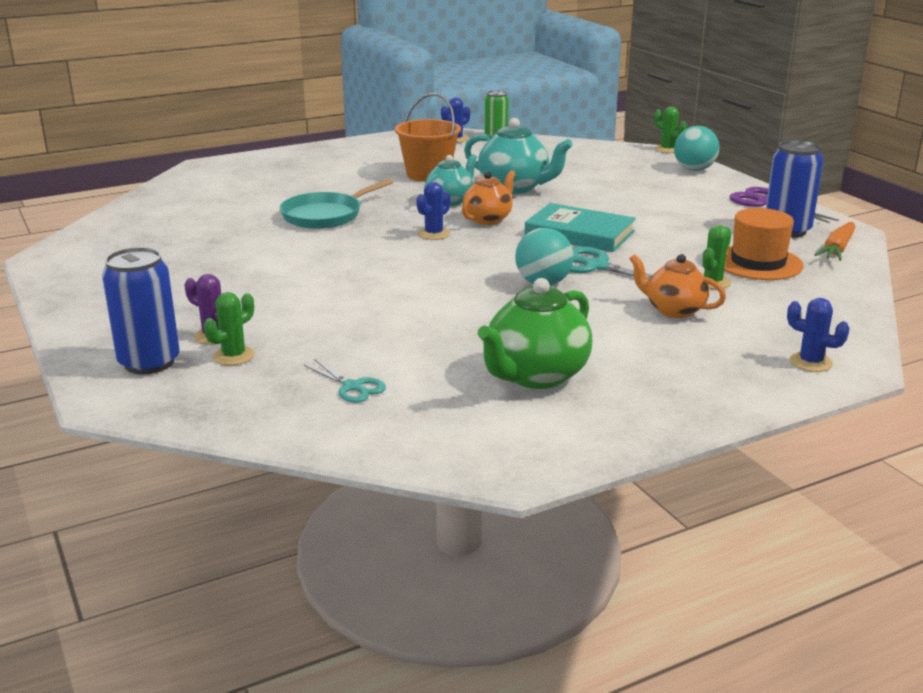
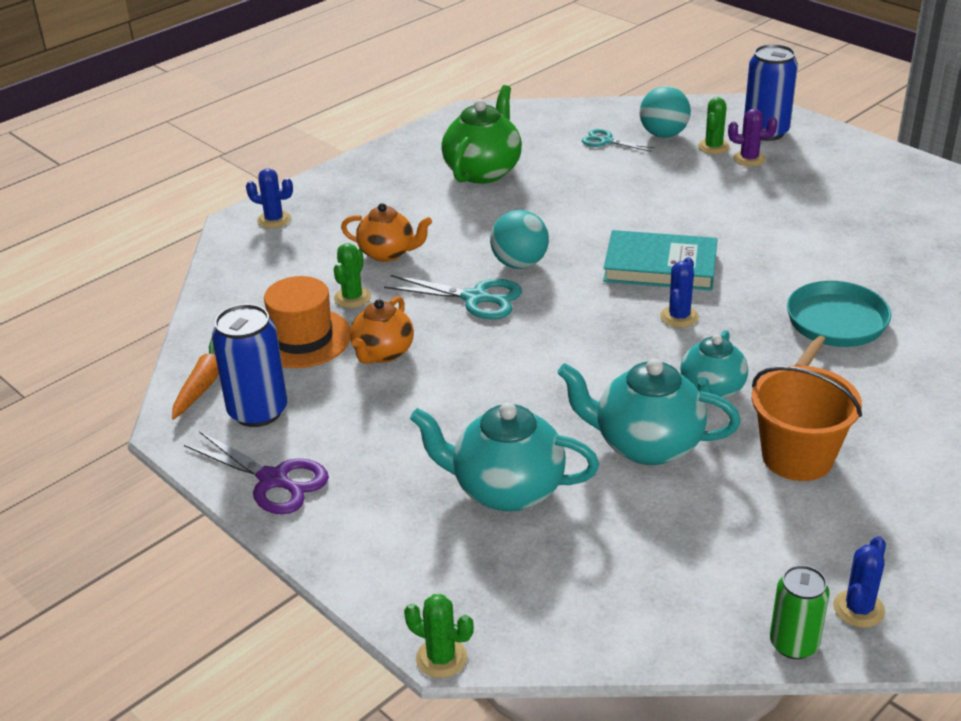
camera: 165 degrees right, 10 degrees up
orange teapot [462,170,516,225] -> orange teapot moved to [350,296,414,364]
turquoise book [525,203,636,252] -> turquoise book moved to [603,230,717,291]
turquoise ball [674,126,719,171] -> turquoise ball moved to [640,86,691,138]
none -> turquoise teapot [410,402,599,512]

